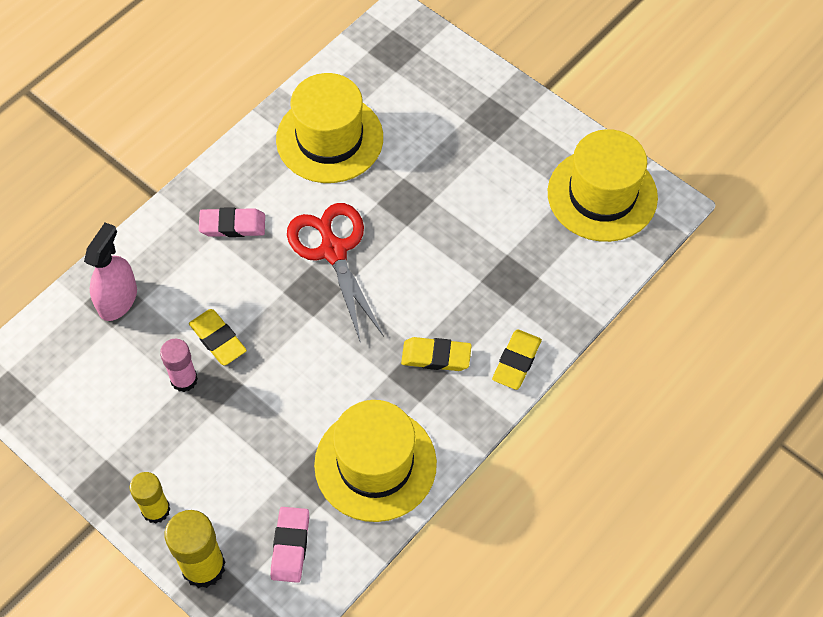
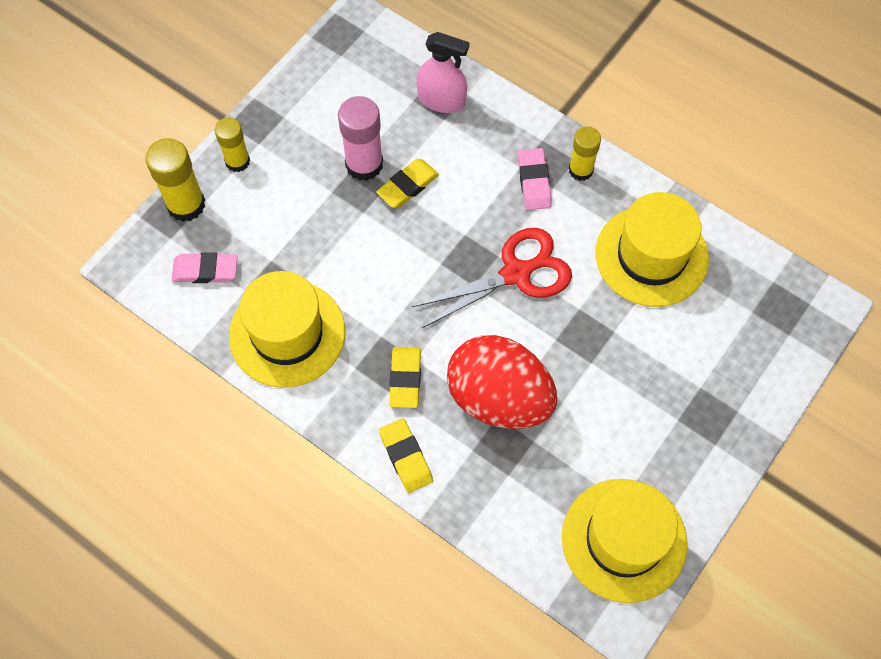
camera: 85 degrees right, 5 degrees up
pink glue stick [160,339,198,392] -> pink glue stick [338,96,383,181], size x1.52
yellow eraser [492,329,542,390] -> yellow eraser turned 45 degrees clockwise [379,418,433,493]
none -> red egg [447,335,557,429]
none -> yellow glue stick [569,126,601,181]

